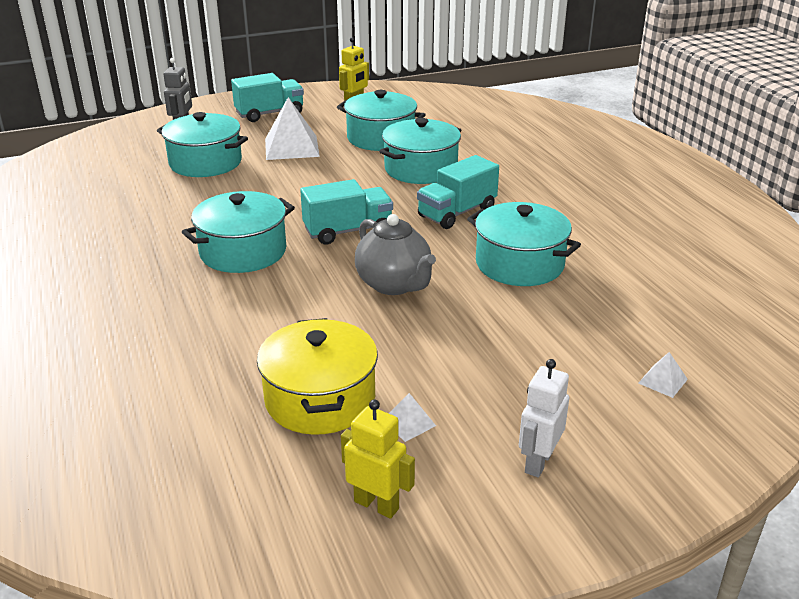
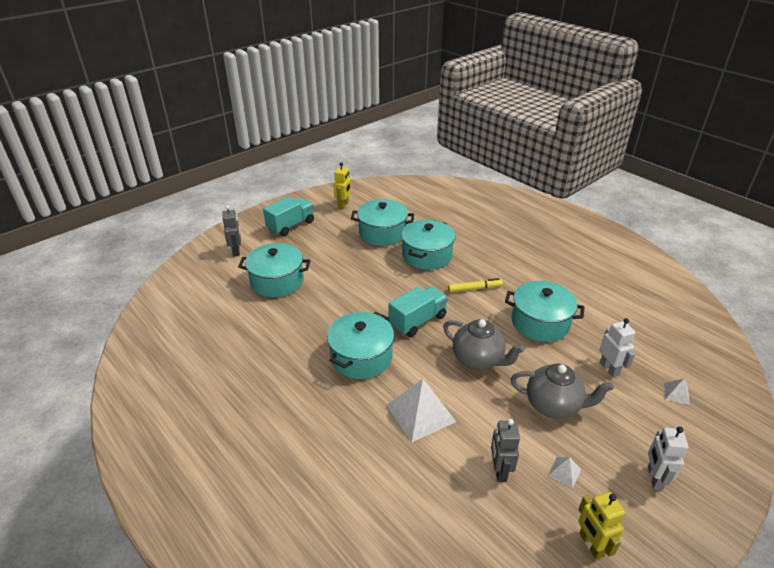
camera: 20 degrees left, 5 degrees up
yellow pot [257,318,378,435] -> grey robot [491,419,520,482]
white pyramid [265,97,320,160] -> white pyramid moved to [387,379,456,442]
yellow robot [341,399,415,519] -> yellow robot turned 120 degrees counterclockwise [578,492,625,559]
turquoise truck [417,155,499,229] -> yellow marker [448,278,503,292]
none -> grey teapot [510,363,614,419]
none -> white robot [600,318,635,377]

